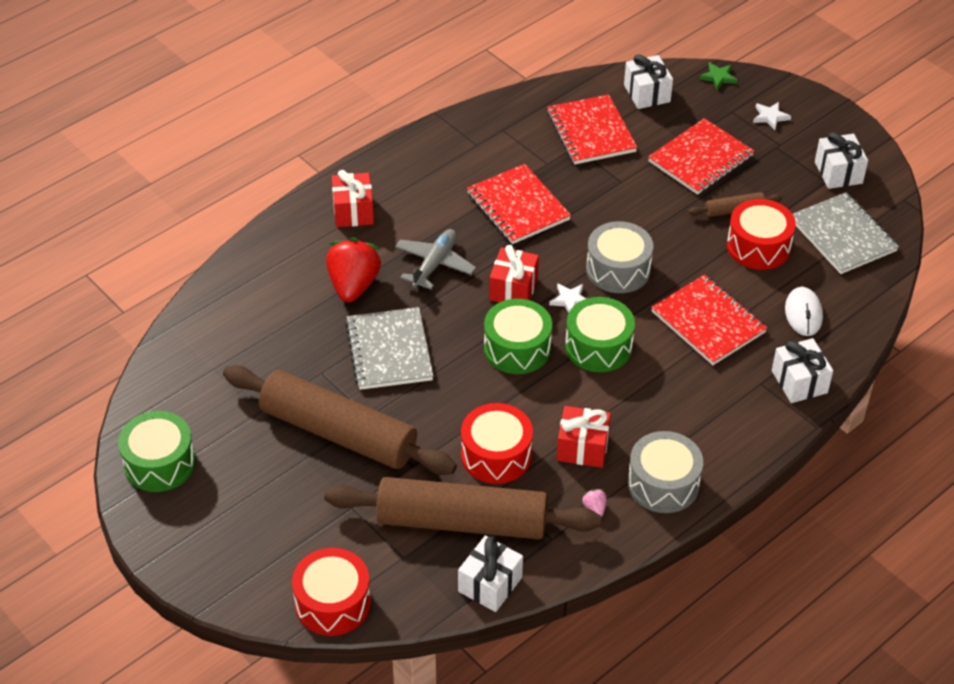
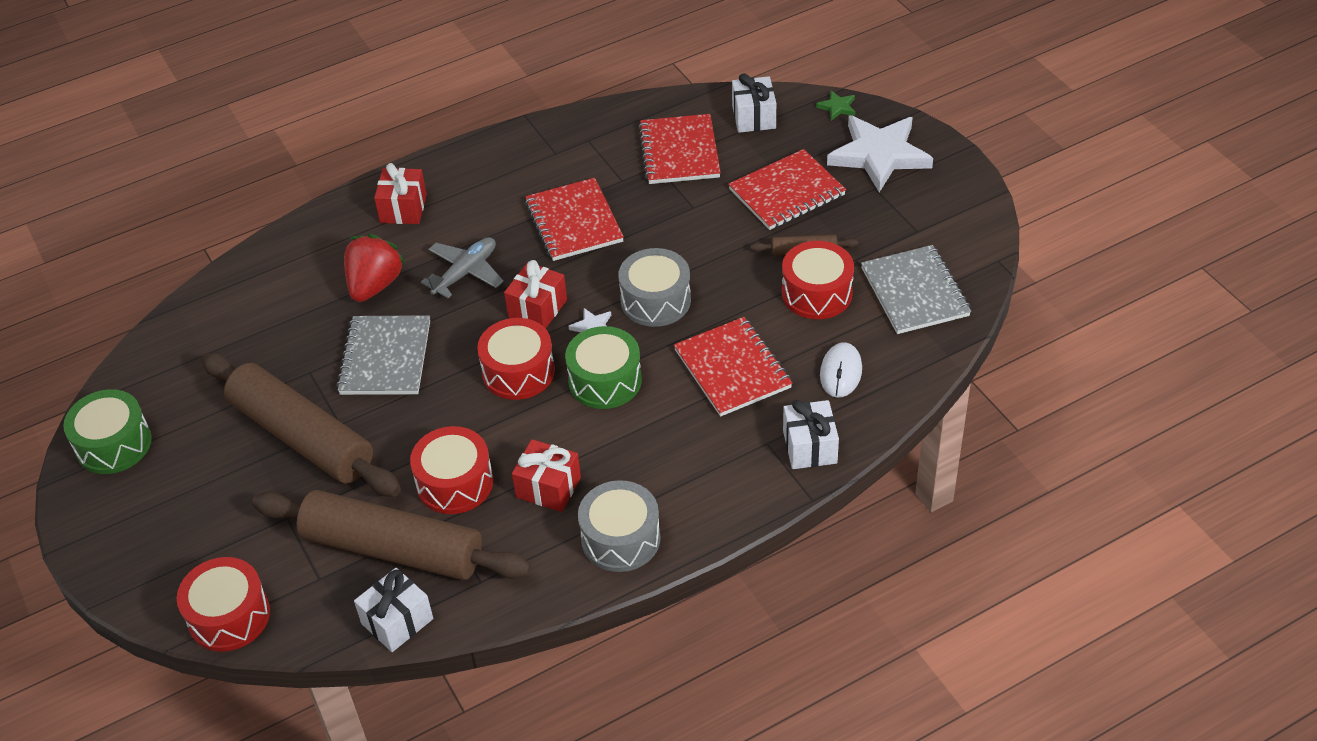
camera: 15 degrees right, 0 degrees up
green drum [484,299,552,374] -> red drum [477,318,555,400]
pink strawberry [581,489,606,517] -> none
white star [753,102,791,130] -> white star [827,115,933,192], size x2.47
white gift [815,132,868,189] -> none

